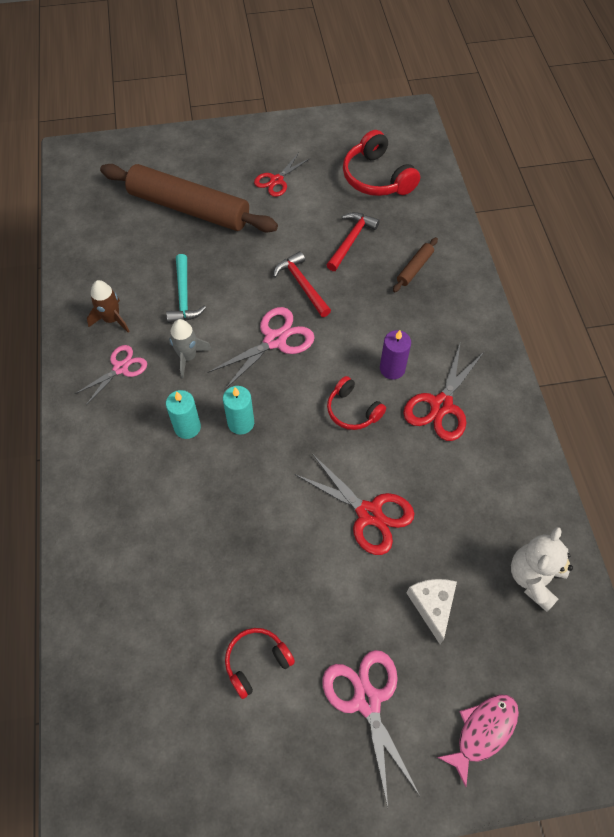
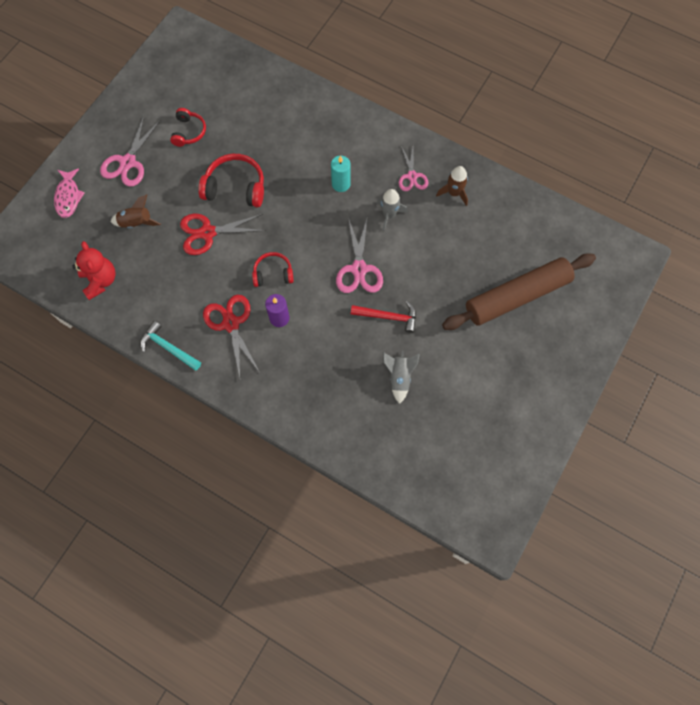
camera: 130 degrees right, 10 degrees up
turquoise hammer [166,254,206,323] -> turquoise hammer moved to [140,321,201,371]
turquoise candle [223,386,254,435] -> none
red scissors [254,153,309,197] -> none
pink scissors [323,650,420,807] -> pink scissors turned 90 degrees clockwise [100,116,161,187]
red hammer [327,212,380,271] -> grey rocket [383,351,420,404]
red headphones [343,130,420,196] -> red headphones moved to [198,154,264,207]
brown rolling pin [393,237,438,292] -> none
white cheese [407,579,457,644] -> brown rocket [111,194,161,228]
white teddy bear [511,527,573,612] -> red teddy bear [72,241,116,300]

